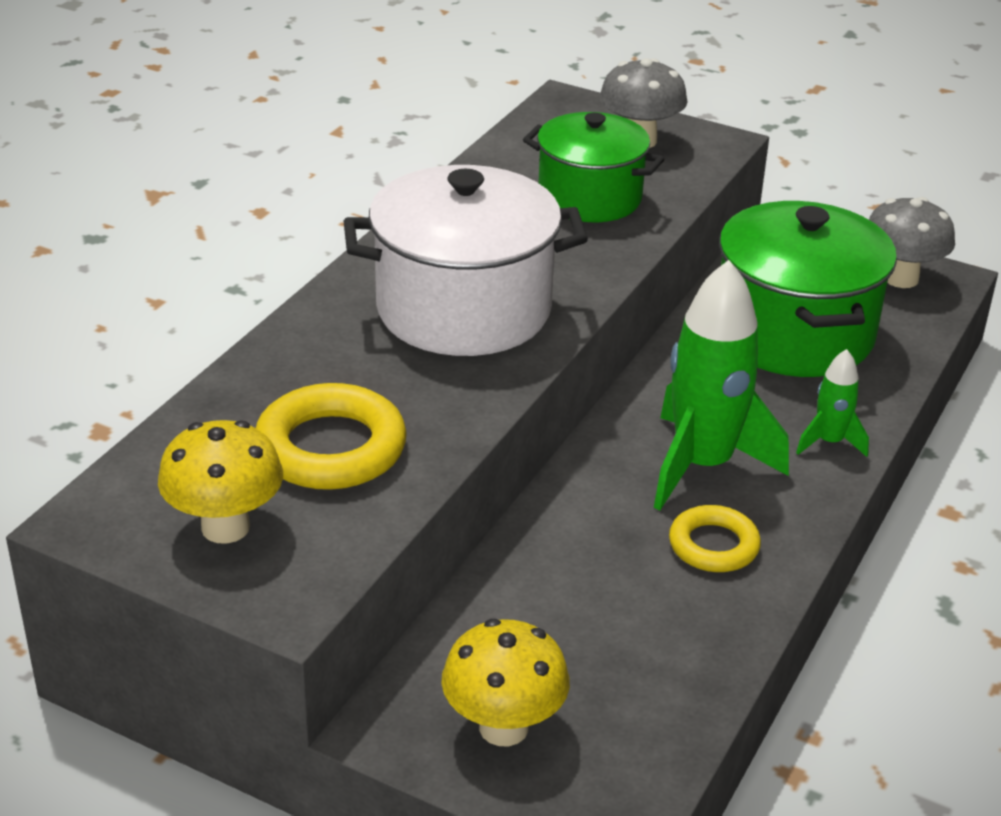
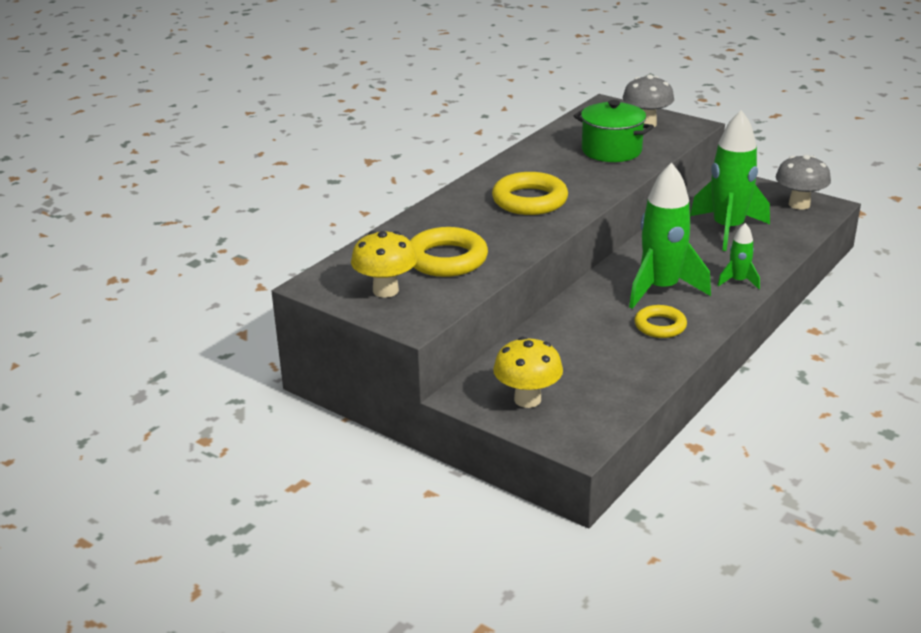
camera: 10 degrees right, 5 degrees down
white pot [344,165,588,356] -> yellow ring [492,172,568,215]
green pot [719,201,897,377] -> green rocket [690,110,770,251]

